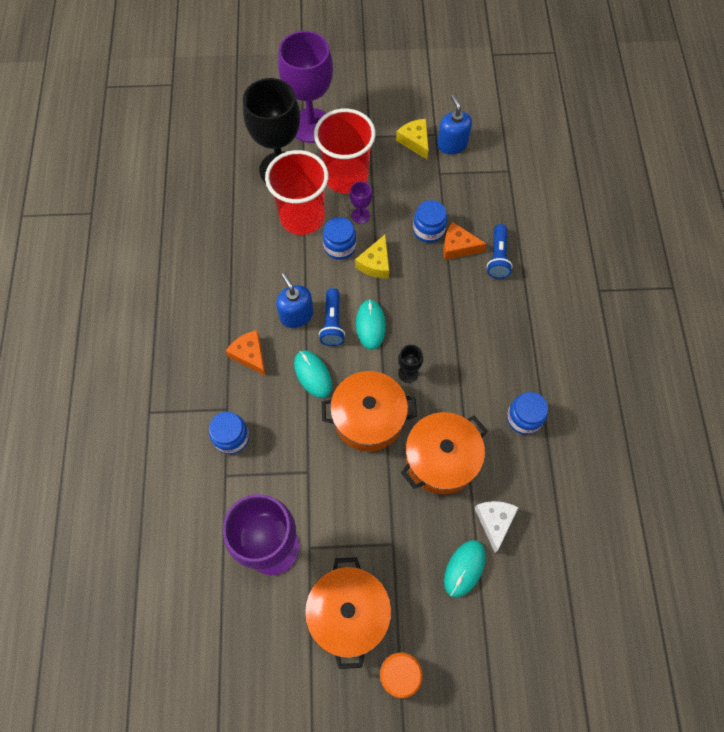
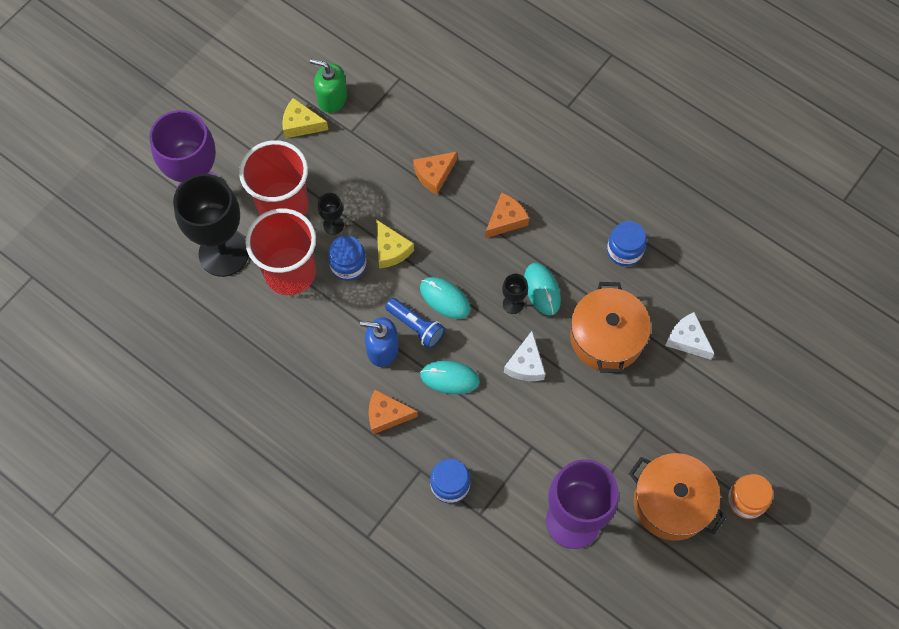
camera: 50 degrees left, 0 degrees up
orange pot [322,371,417,452] -> white cheese [504,331,545,381]
purple goblet [350,181,372,224] -> black goblet [318,193,344,235]
blue jar [413,200,447,243] -> none
blue soap dispenser [437,95,472,154] -> green soap dispenser [310,59,347,113]
turquoise mouse [444,540,486,598] -> turquoise mouse moved to [524,263,561,315]
blue flashlight [487,224,513,279] -> none
none -> orange cheese [485,192,529,238]

